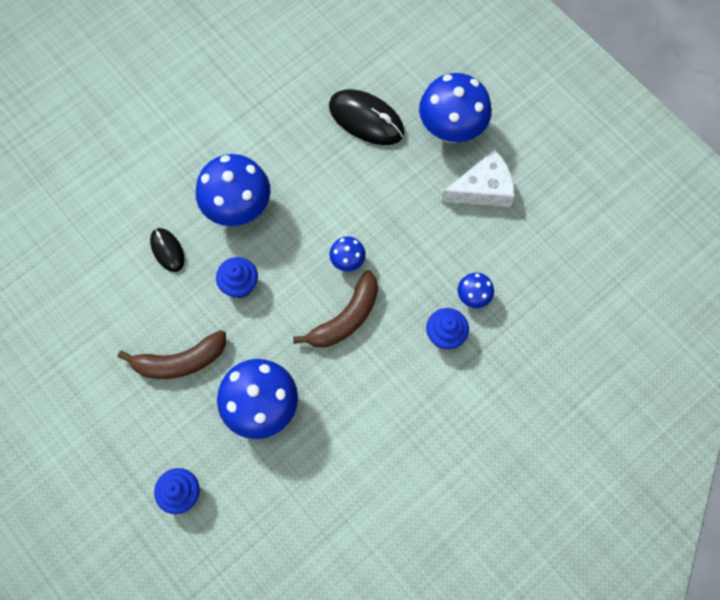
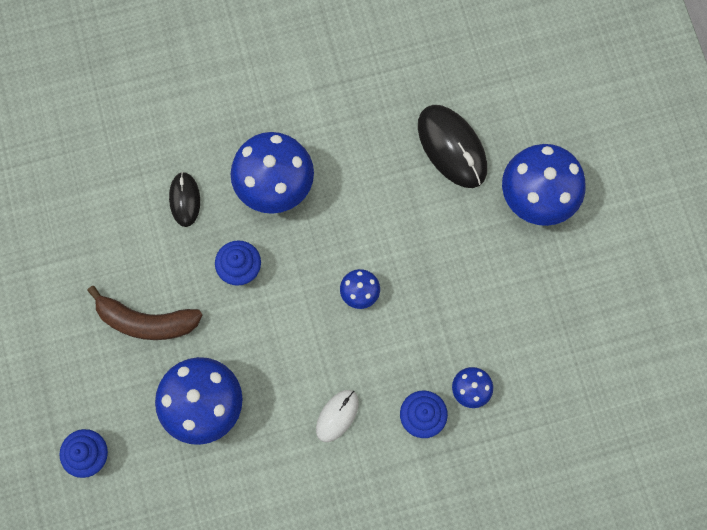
camera: 25 degrees right, 5 degrees up
brown banana [293,270,378,348] -> none
white cheese [441,149,515,207] -> none
none -> white mouse [316,390,359,442]

